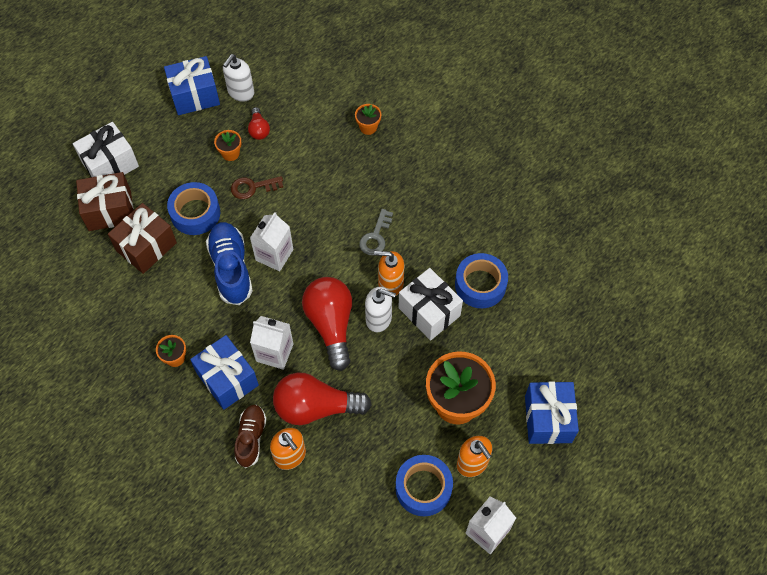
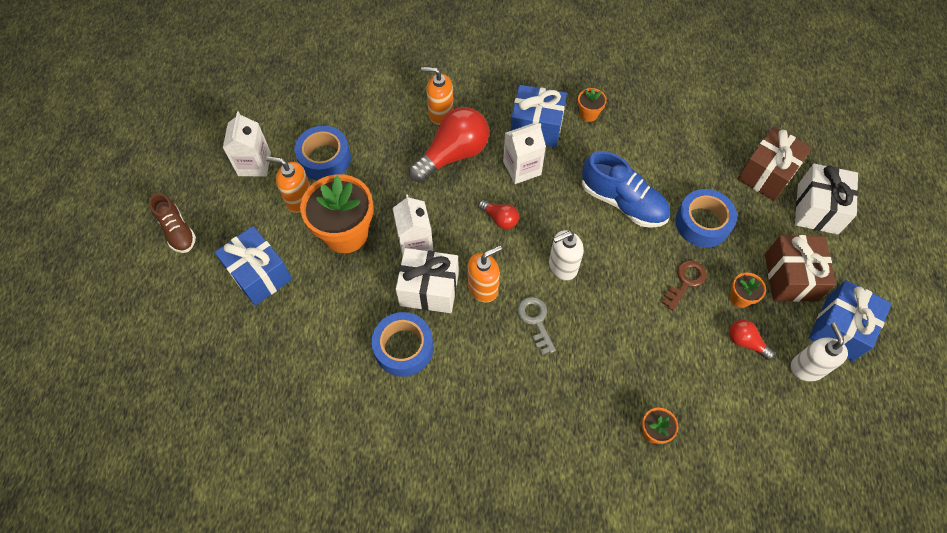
camera: 140 degrees right, 0 degrees up
brown gift [108,203,177,274] -> brown gift moved to [765,235,836,302]
brown shoe [234,405,267,468] -> brown shoe moved to [149,193,196,253]
white carton [250,212,294,272] -> white carton moved to [393,195,433,256]
red light bulb [302,277,352,371] -> red light bulb [478,200,519,229], size x0.48
white soap dispenser [365,287,396,332] -> white soap dispenser moved to [549,230,584,281]

